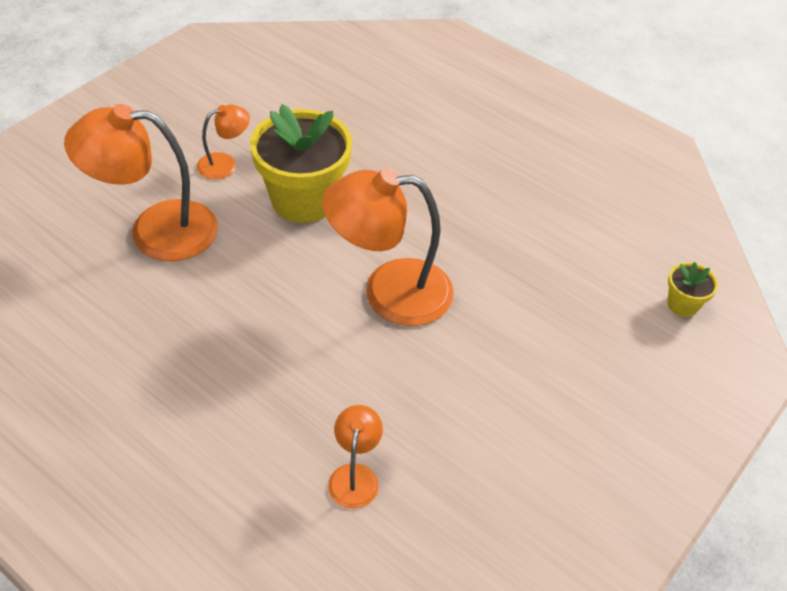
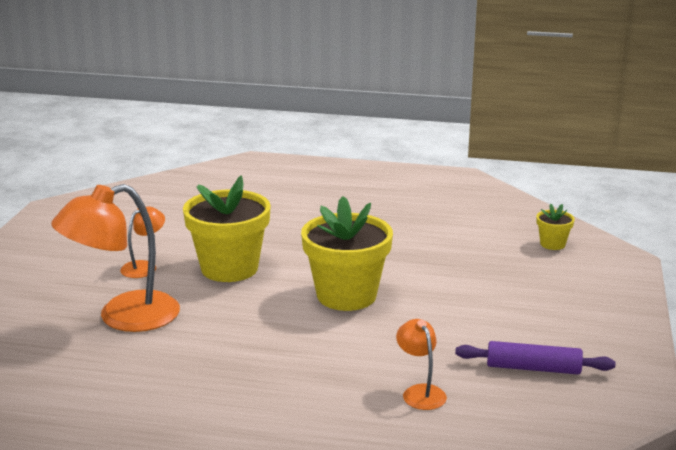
camera: 25 degrees left, 25 degrees down
orange lamp [322,168,454,326] -> yellow flower pot [301,196,393,311]
none -> purple rolling pin [455,341,615,375]

